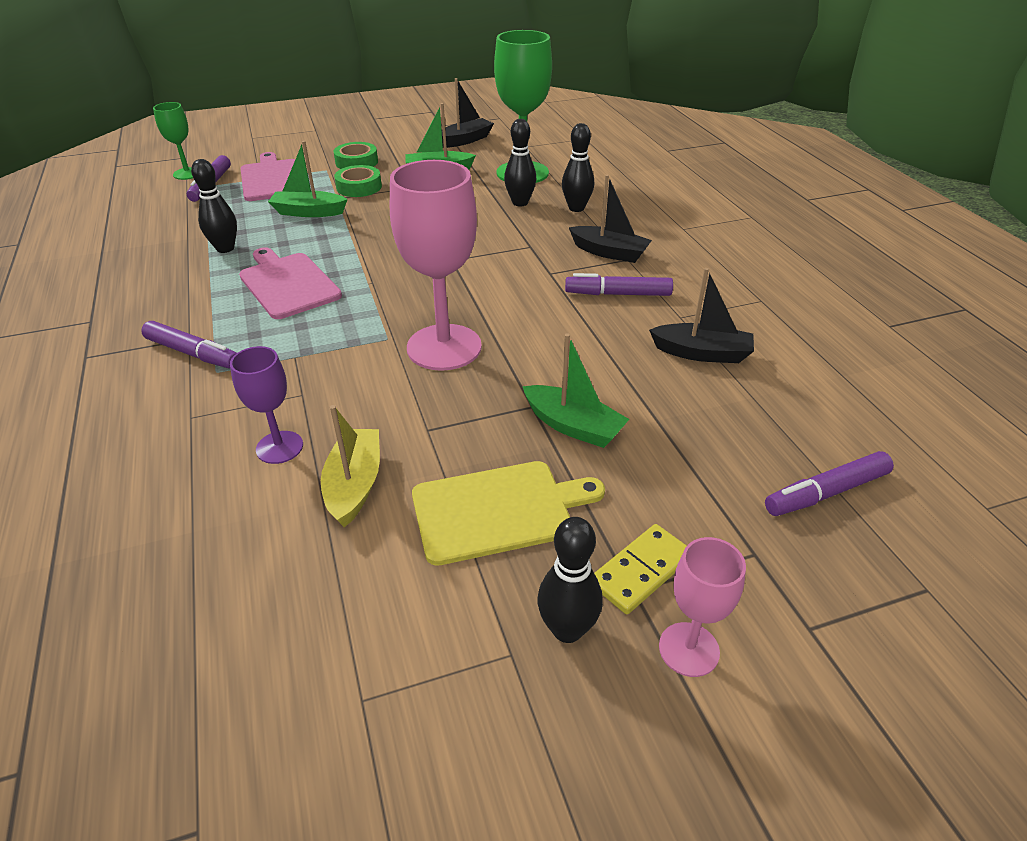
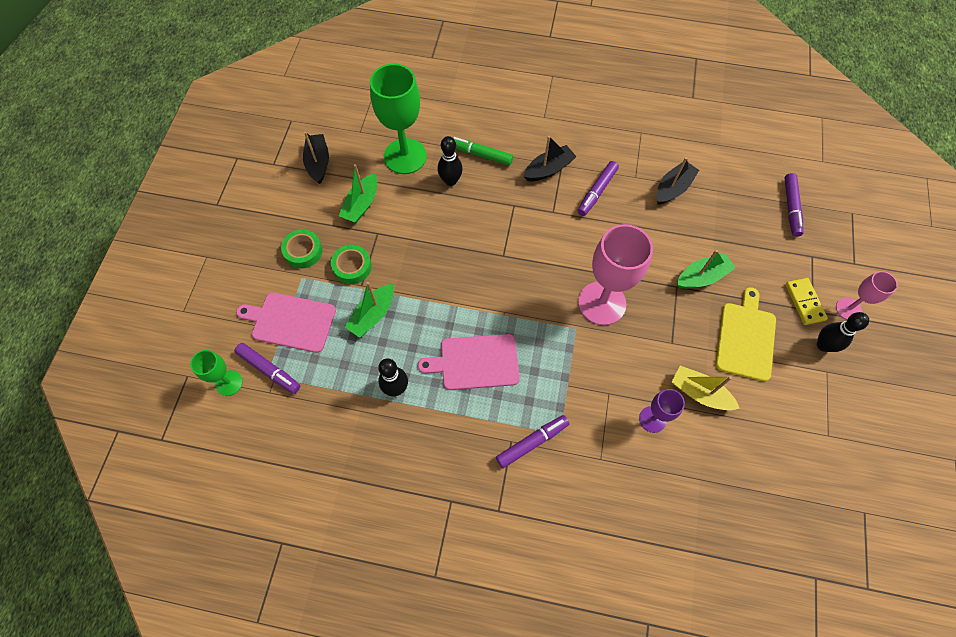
camera: 60 degrees left, 25 degrees up
black bowling pin [562,123,594,212] -> green marker [452,137,513,166]

